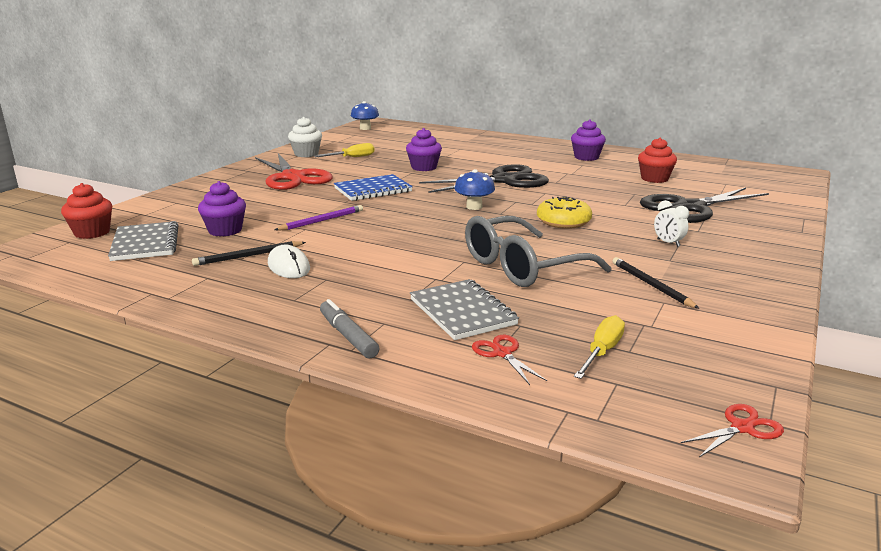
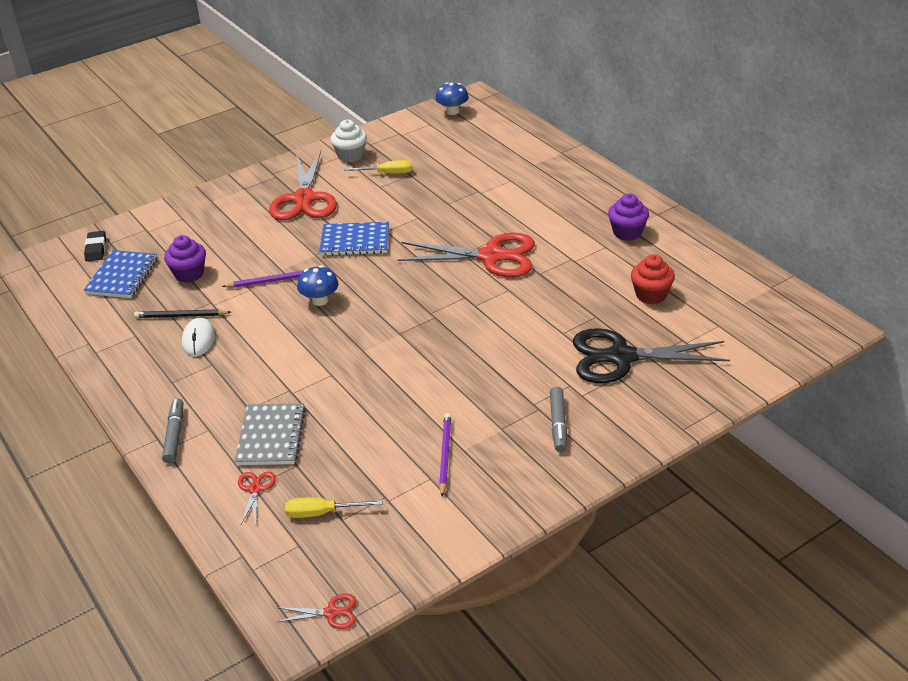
camera: 30 degrees right, 15 degrees up
red cupcake [61,183,112,239] -> black eraser [84,231,106,261]
grey notebook [108,221,179,261] -> blue notebook [84,250,157,298]
purple cupcake [406,128,442,171] -> none
black scissors [419,164,549,193] -> red scissors [397,233,535,277]
blue mushroom [454,169,495,210] -> blue mushroom moved to [297,265,339,306]
grey glasses [465,216,612,287] -> none
yellow donut [537,196,592,229] -> none
yellow screwdriver [574,315,625,379] -> yellow screwdriver turned 150 degrees counterclockwise [285,497,382,518]
black pencil [613,257,700,309] -> purple pencil [439,413,451,497]
white clock [654,200,689,247] -> none
none -> grey marker [550,387,567,452]

